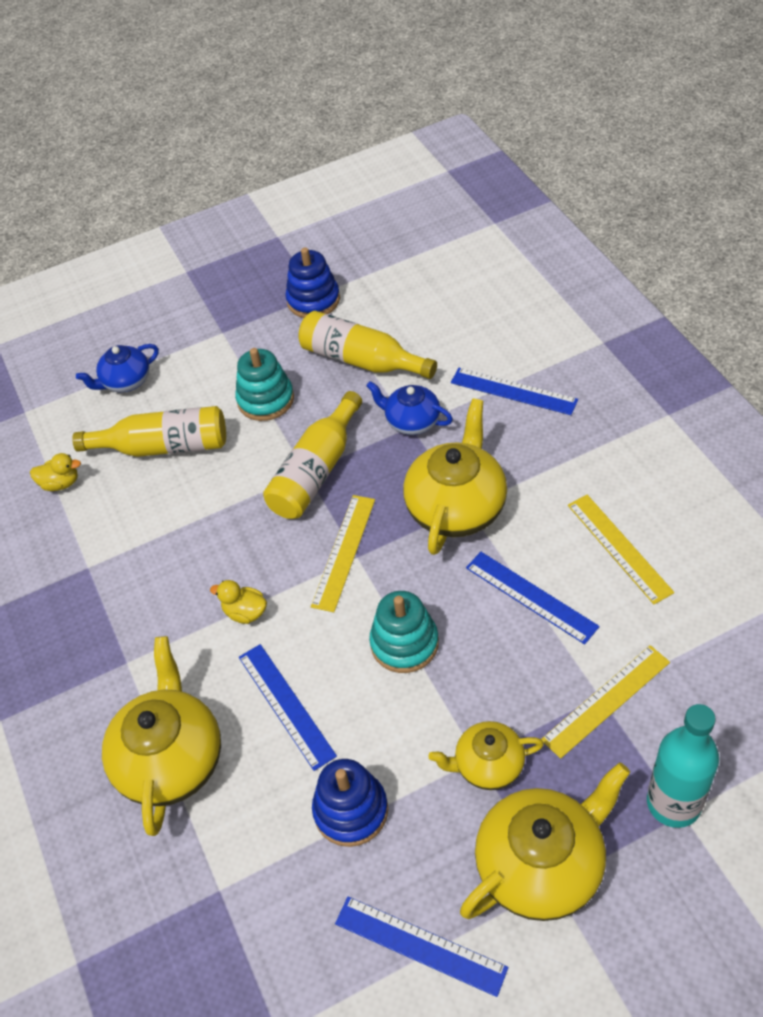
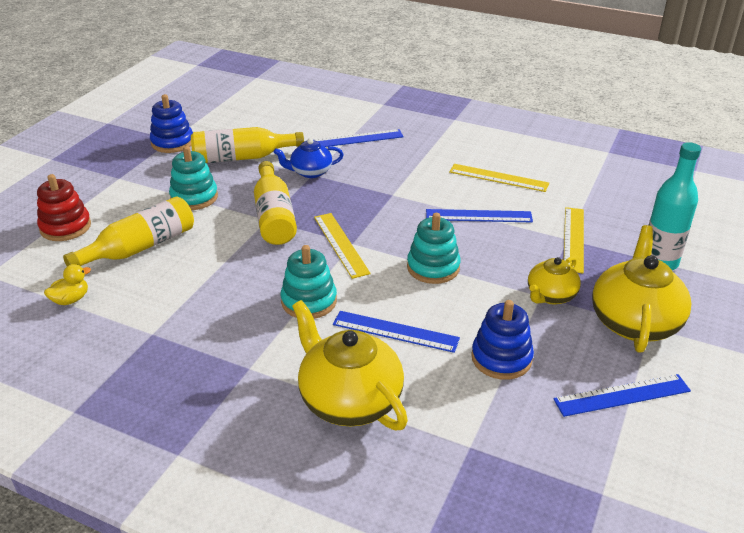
camera: 45 degrees left, 15 degrees down
blue teapot [76,344,159,392] -> red stacking toy [37,174,91,241]
yellow duck [210,580,267,624] -> turquoise stacking toy [281,245,337,319]
yellow teapot [403,399,507,555] -> none

